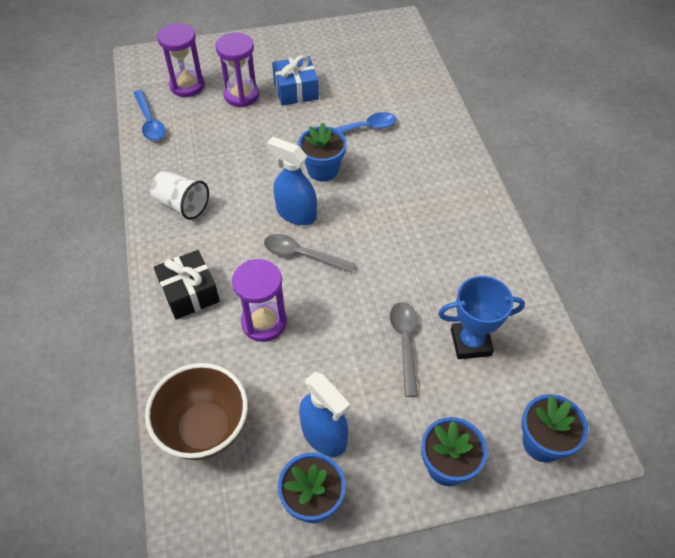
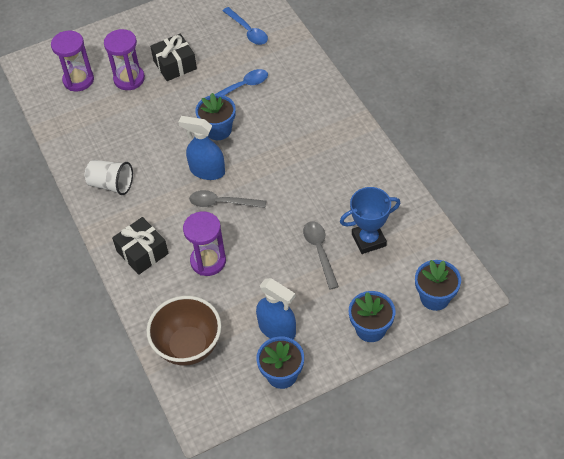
camera: 10 degrees left, 0 degrees up
blue spoon [134,90,165,141] -> blue spoon moved to [223,7,268,45]
blue gift [272,55,319,106] -> black gift [150,34,197,81]

